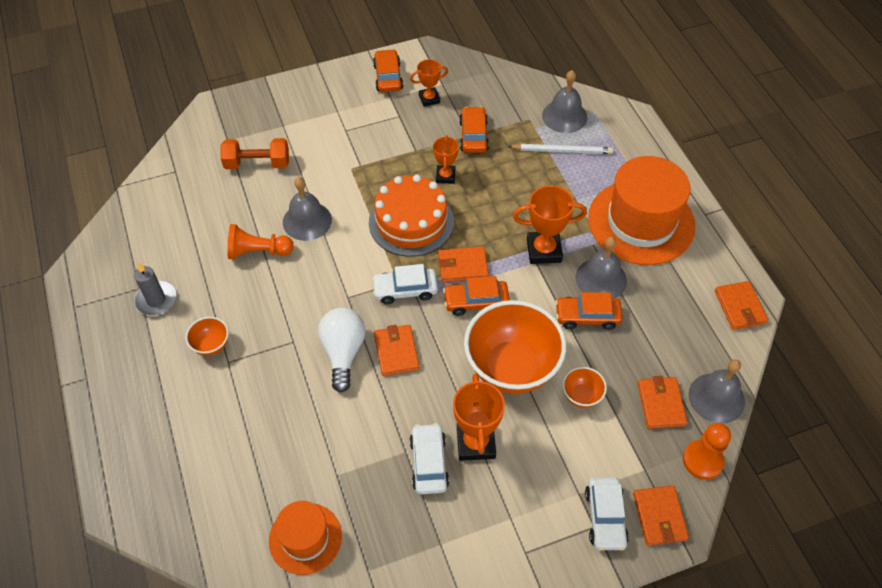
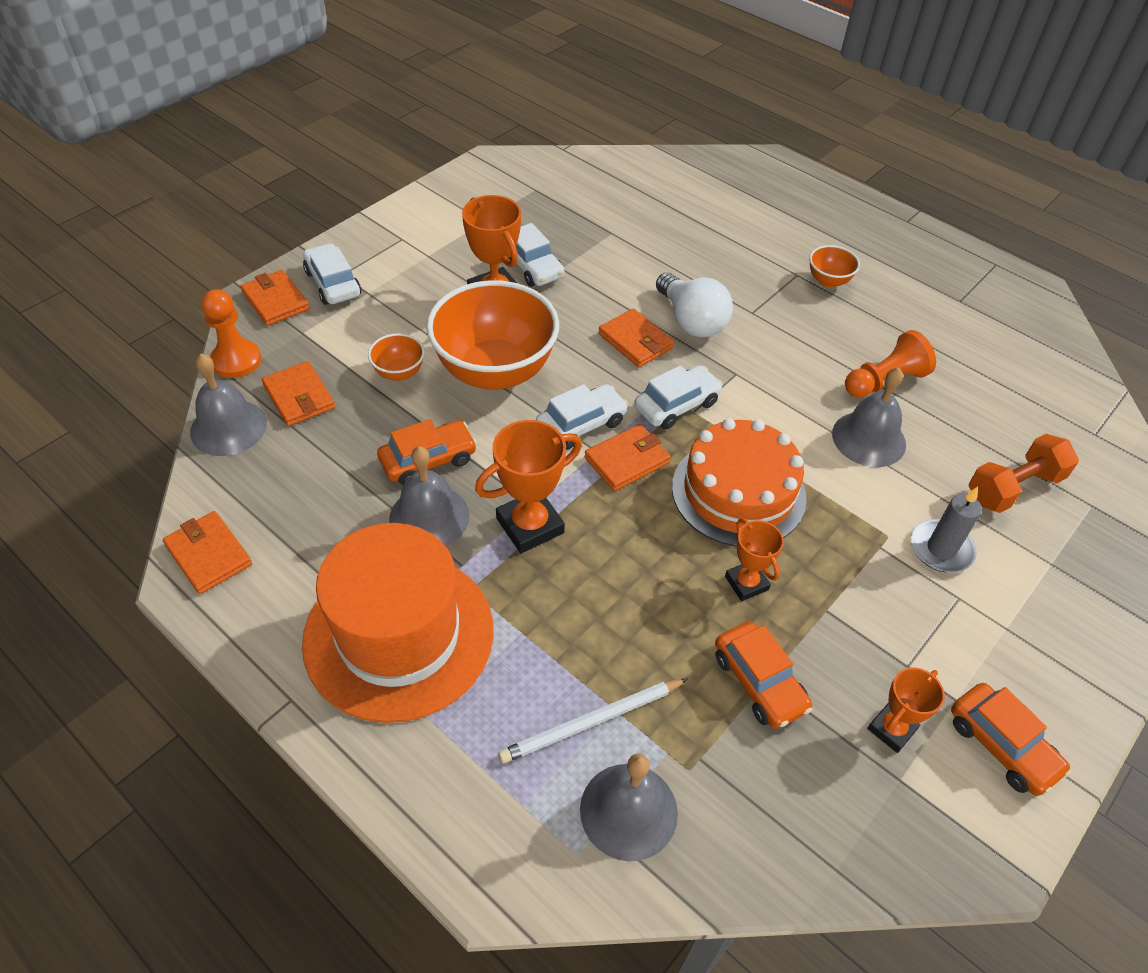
camera: 150 degrees right, 5 degrees down
grey candle [134,262,177,316] -> grey candle moved to [911,487,982,573]
orange hat [269,501,342,575] -> none
orange car [443,276,510,316] -> white car [536,384,628,450]

